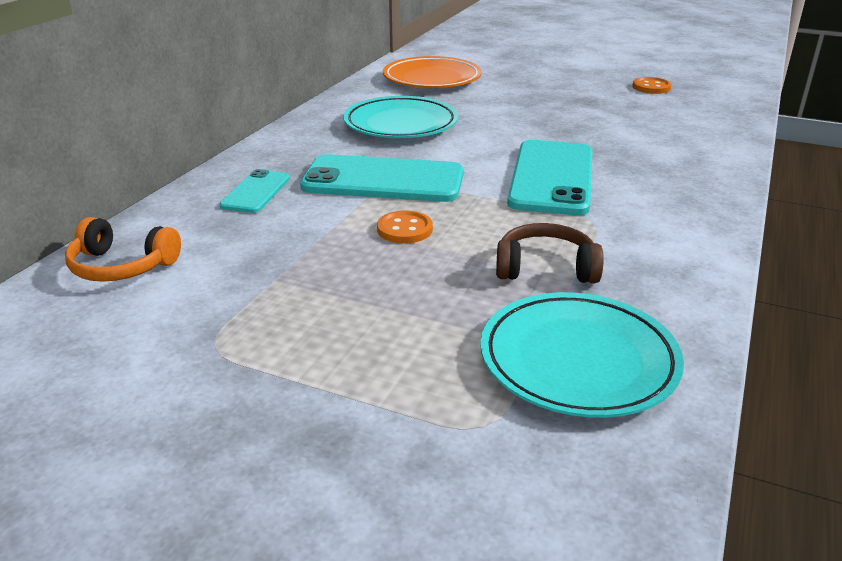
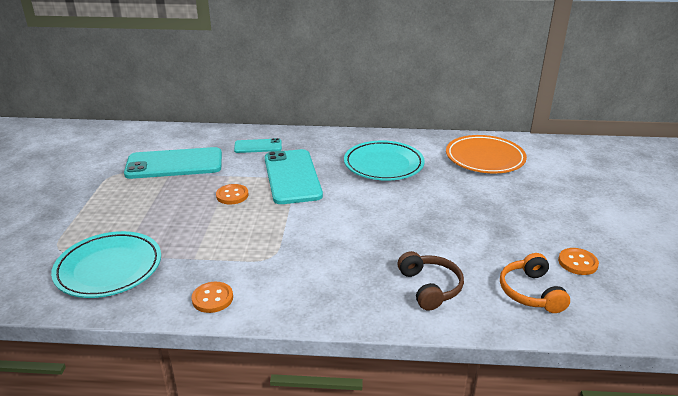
camera: 70 degrees right, 0 degrees up
orange headphones [65,217,181,282] -> orange headphones moved to [500,253,570,313]
brown headphones [496,223,604,283] -> brown headphones moved to [398,251,464,311]
turquoise phone [507,140,593,215] -> turquoise phone moved to [124,147,222,179]
none -> orange button [192,282,233,313]

